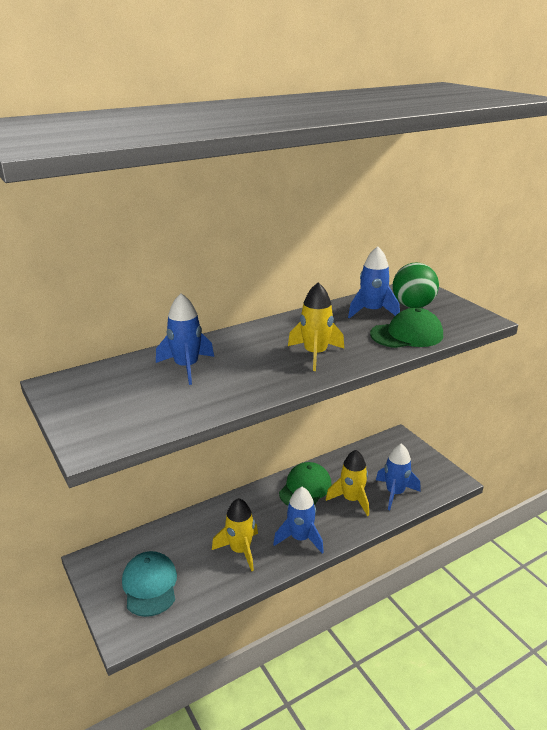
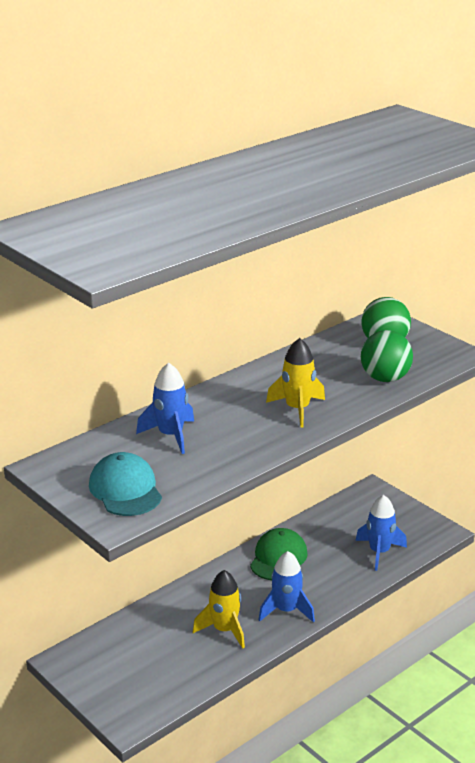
camera: 10 degrees left, 0 degrees up
turquoise cap [122,551,177,617] -> turquoise cap moved to [89,452,162,516]
yellow rocket [326,450,369,516] -> none
blue rocket [348,246,400,319] -> none
green cap [370,308,443,348] -> green ball [361,330,413,382]

